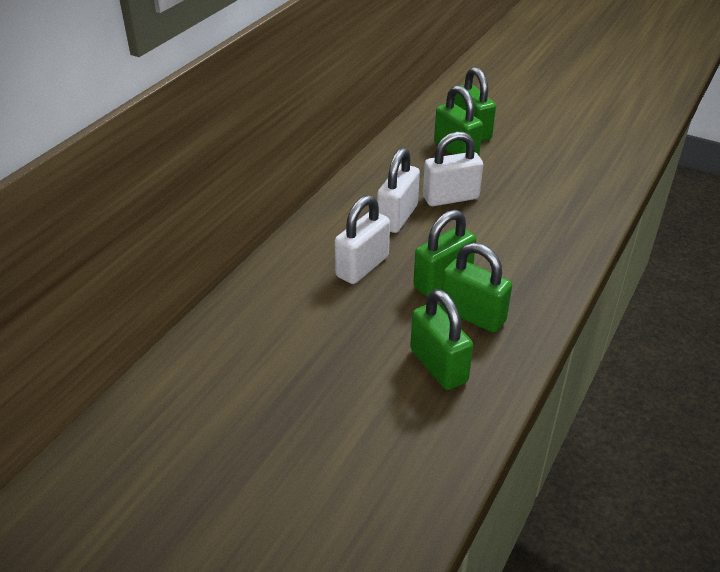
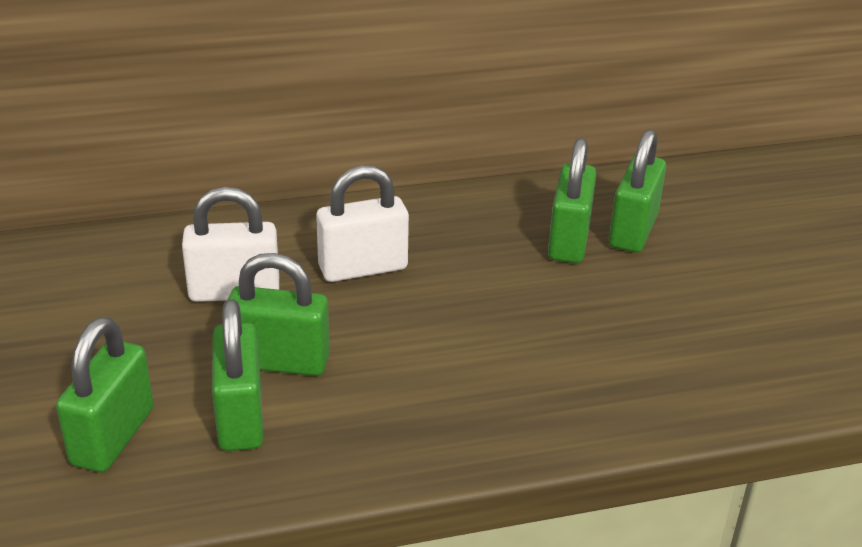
camera: 45 degrees right, 5 degrees down
white padlock [423,132,483,206] -> none

